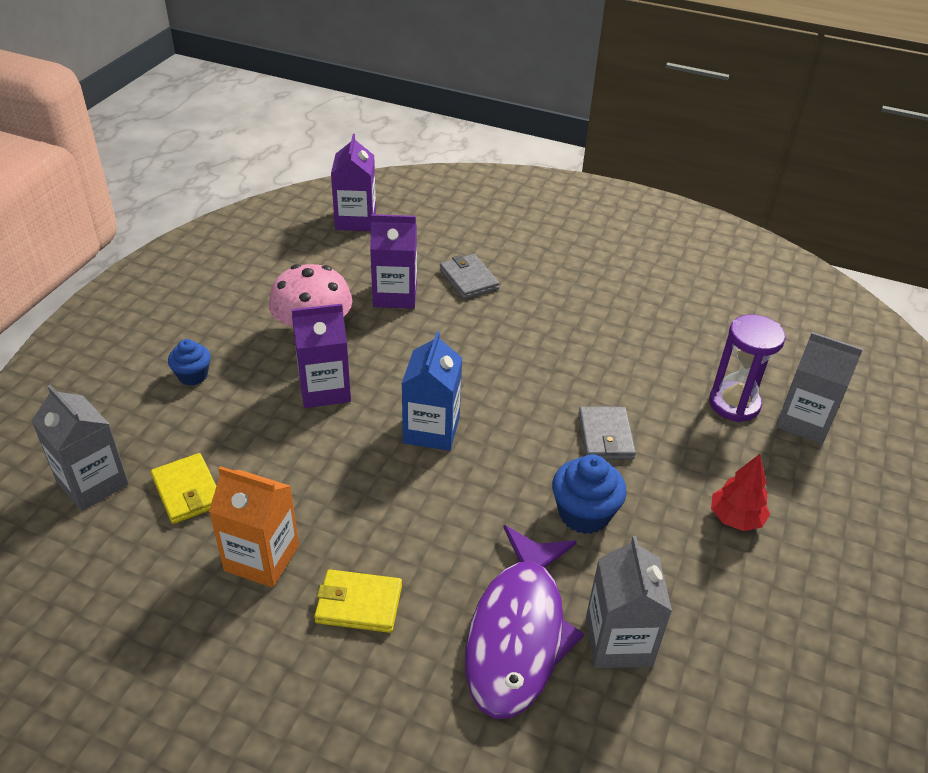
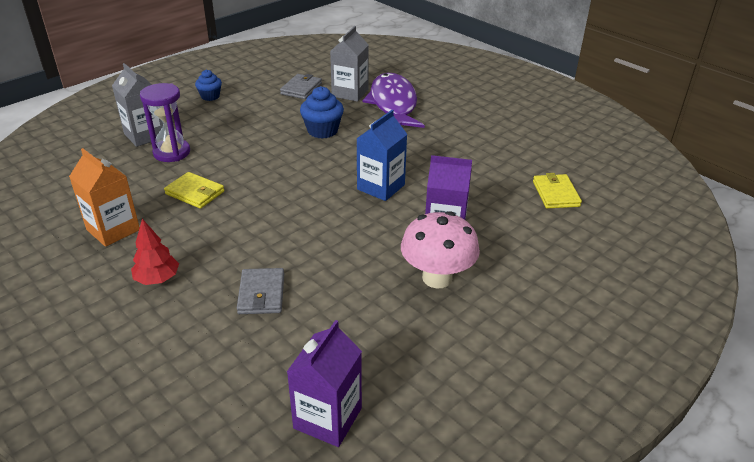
camera: 155 degrees left, 5 degrees down
grey carton [31,385,129,511] -> none
blue cupcake [168,339,211,385] -> blue cupcake moved to [195,70,222,101]
orange carton [209,466,299,588] -> orange carton moved to [69,148,140,247]
yellow wallet [314,569,402,633] -> yellow wallet moved to [164,172,224,209]
purple carton [370,214,417,309] -> none
purple fish [465,525,584,719] -> purple fish turned 45 degrees counterclockwise [362,73,425,128]
grey wallet [578,407,636,460] -> grey wallet moved to [280,74,322,99]
red tree [711,454,770,531] -> red tree moved to [131,219,179,285]

